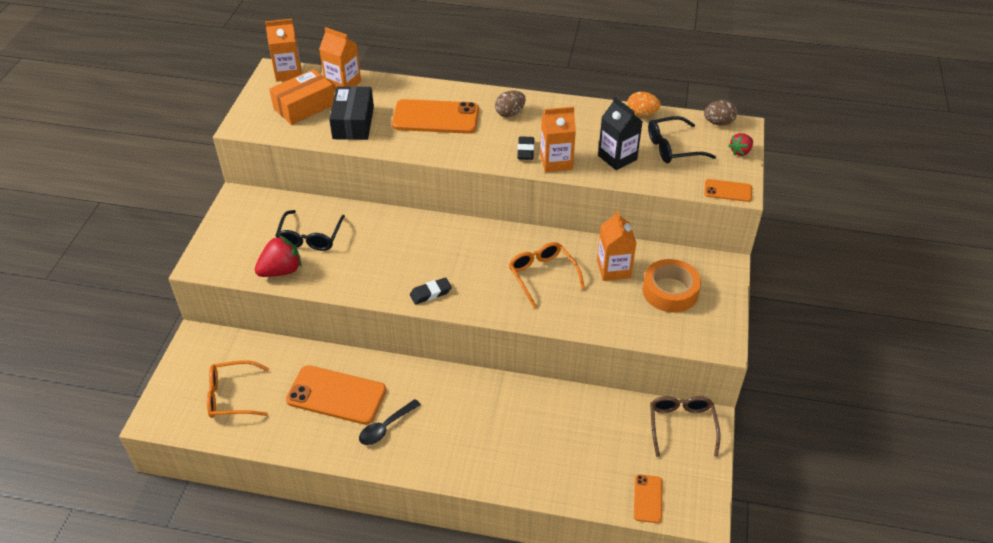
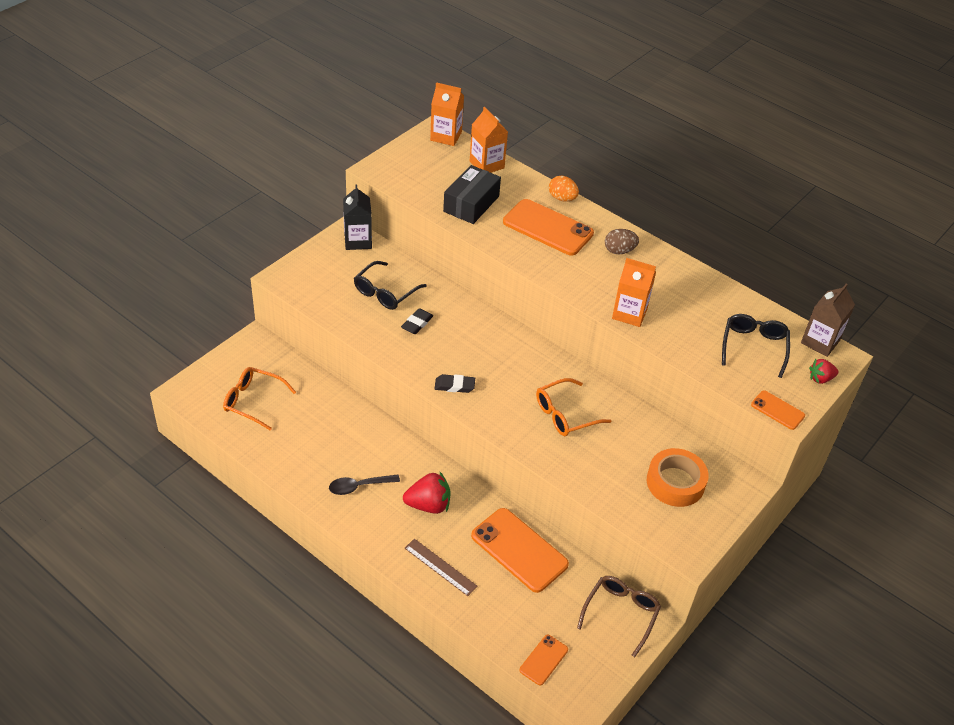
camera: 25 degrees right, 0 degrees up
red strawberry [255,235,302,277] -> red strawberry moved to [403,471,451,514]
orange box [269,69,334,125] -> none
orange phone [286,365,386,425] -> orange phone moved to [471,508,569,593]
orange glasses [509,242,585,308] -> orange glasses turned 120 degrees counterclockwise [536,378,611,436]
black eraser [517,136,534,160] -> black eraser moved to [401,308,433,334]
orange carton [597,210,637,281] -> none
black carton [598,97,643,170] -> black carton moved to [343,184,372,250]
orange egg [627,92,660,117] -> orange egg moved to [549,176,579,201]
black glasses [648,116,716,163] -> black glasses turned 90 degrees clockwise [722,314,790,378]
brown egg [704,100,737,126] -> brown carton [801,283,855,357]
none -> brown ruler [405,539,478,596]

